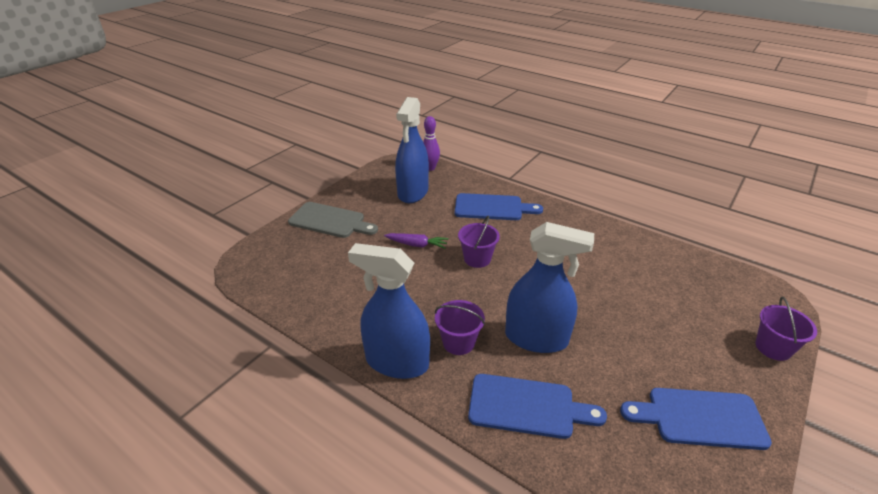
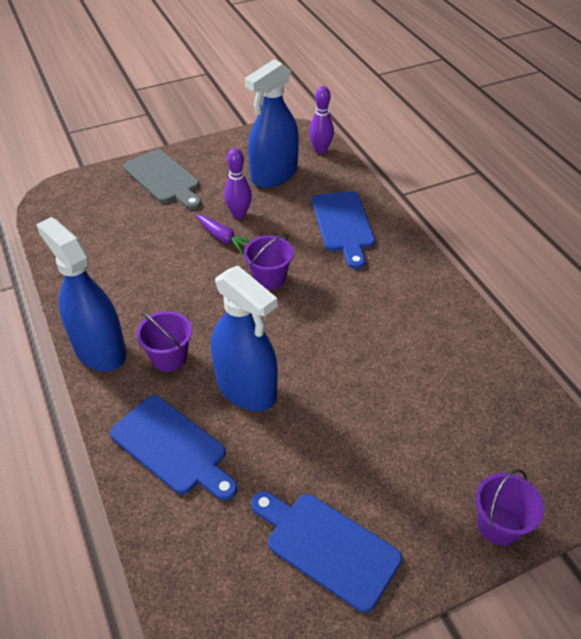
camera: 30 degrees right, 10 degrees up
blue cutting board [455,193,543,220] -> blue cutting board turned 45 degrees clockwise [312,191,375,269]
none -> purple bowling pin [224,148,252,219]

